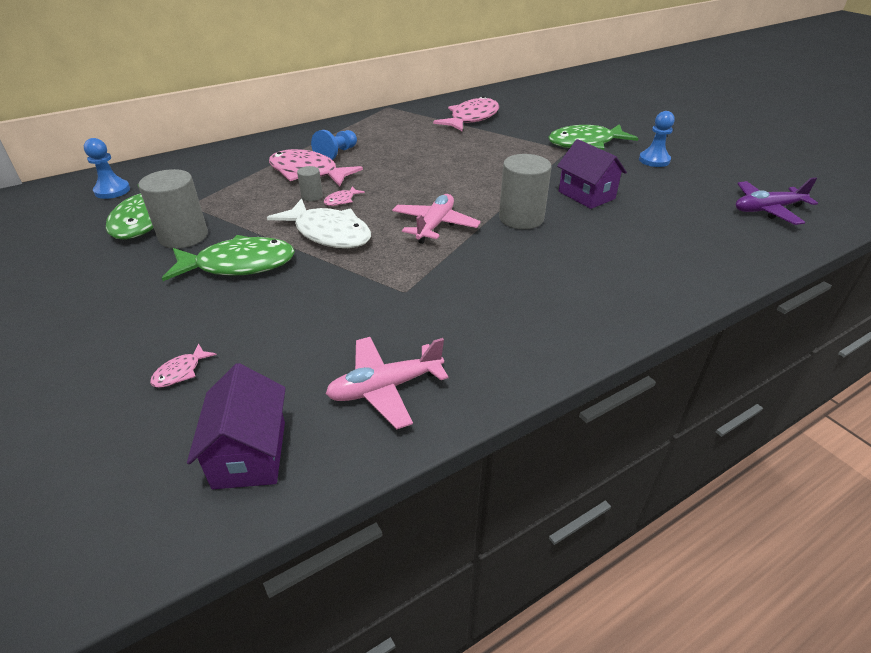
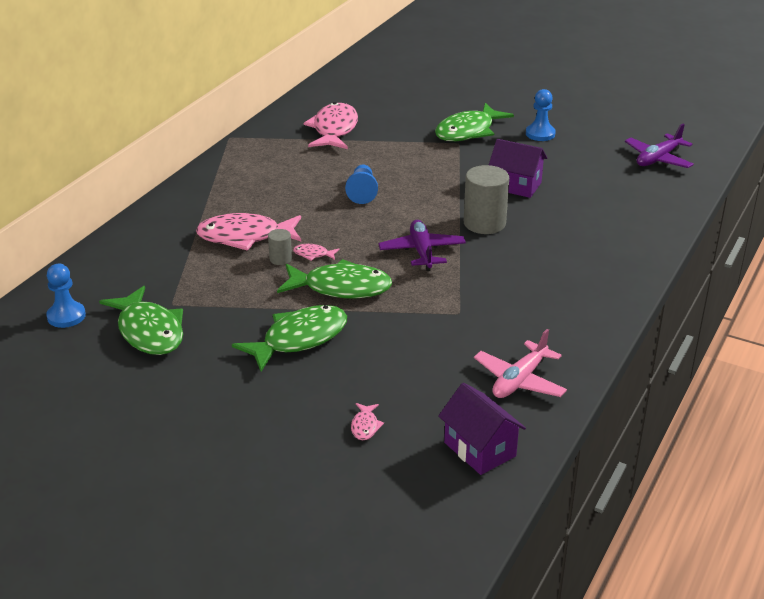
camera: 30 degrees left, 5 degrees down
grey cylinder [138,169,208,248] -> none
white fish [267,199,371,248] -> green fish [277,259,392,298]
blue pawn [311,130,357,160] -> blue pawn moved to [345,165,378,204]
pink fish [324,186,365,206] -> pink fish turned 90 degrees clockwise [293,244,340,261]
pink plane [392,194,481,244] -> purple plane [378,220,466,271]

